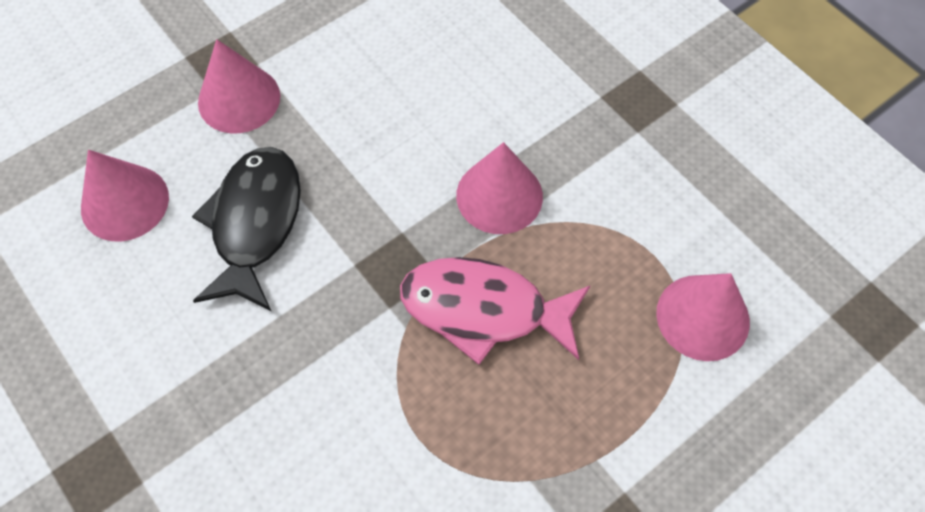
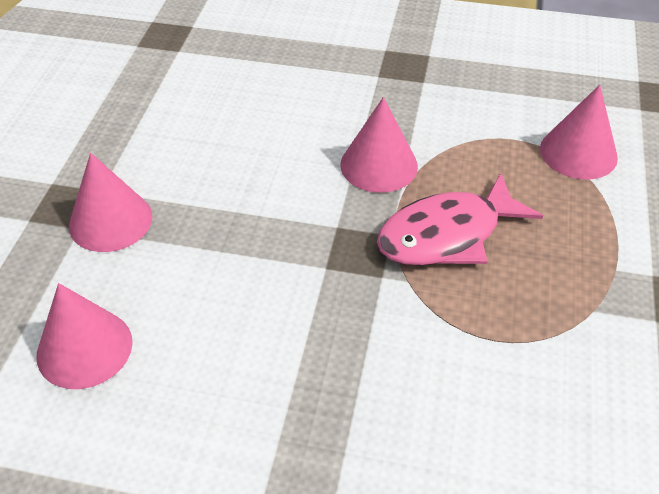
camera: 40 degrees left, 15 degrees down
black fish [192,147,301,311] -> none

